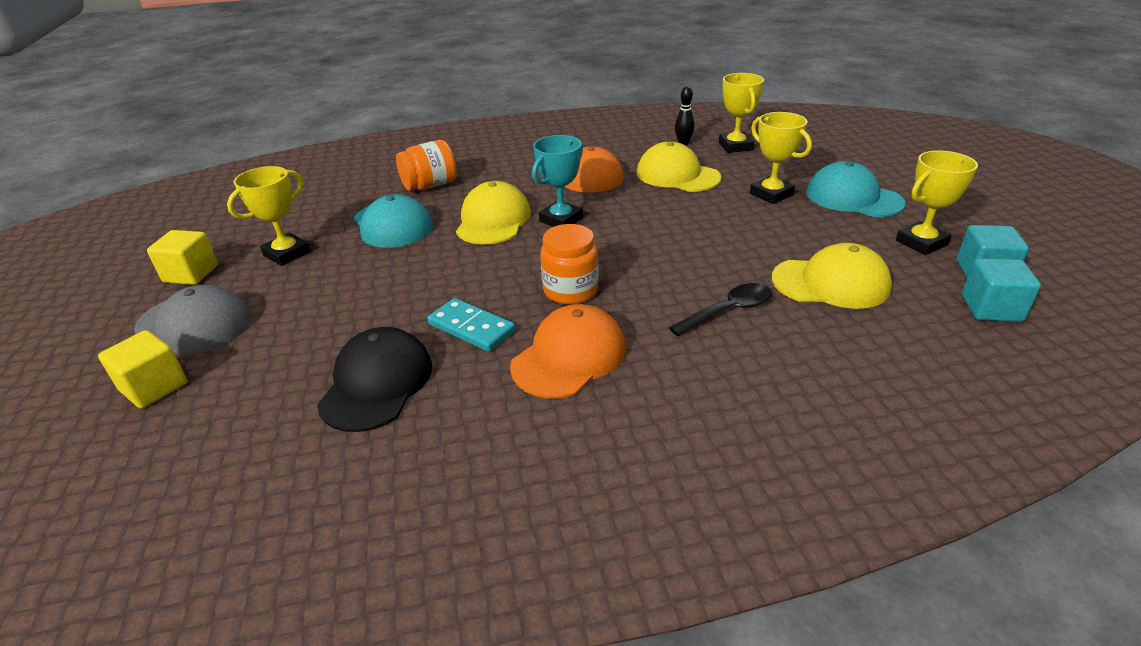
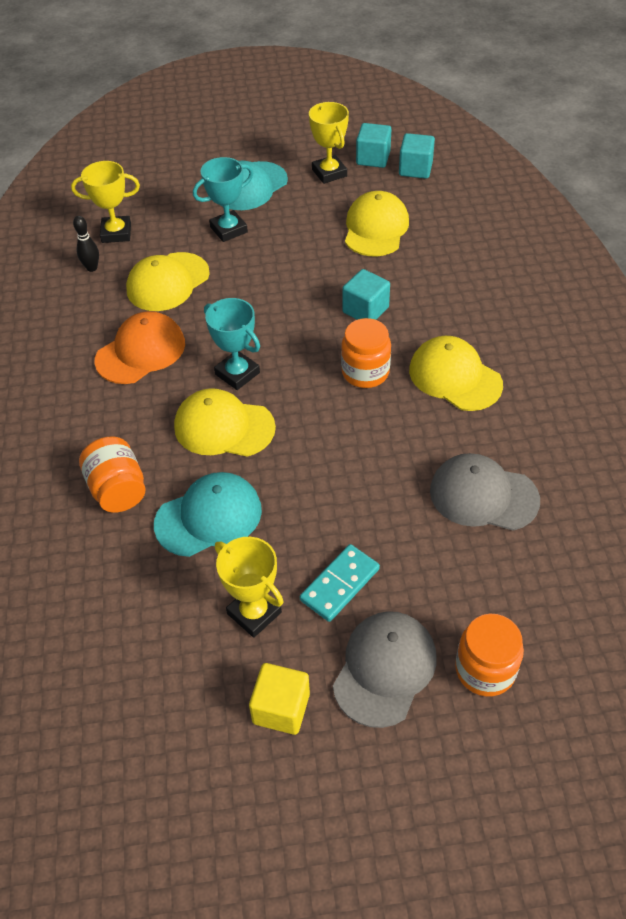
camera: 85 degrees left, 15 degrees up
yellow cube [98,330,187,409] -> orange jar [455,614,524,697]
black cap [317,327,432,432] -> grey cap [430,453,540,530]
turquoise domino [427,298,515,352] -> turquoise domino moved to [300,544,380,622]
orange cap [510,304,626,399] -> yellow cap [409,336,503,411]
black spoon [669,283,772,336] -> none
yellow trophy [750,112,812,204] -> turquoise trophy [193,157,254,242]
none -> turquoise cube [342,269,390,320]

